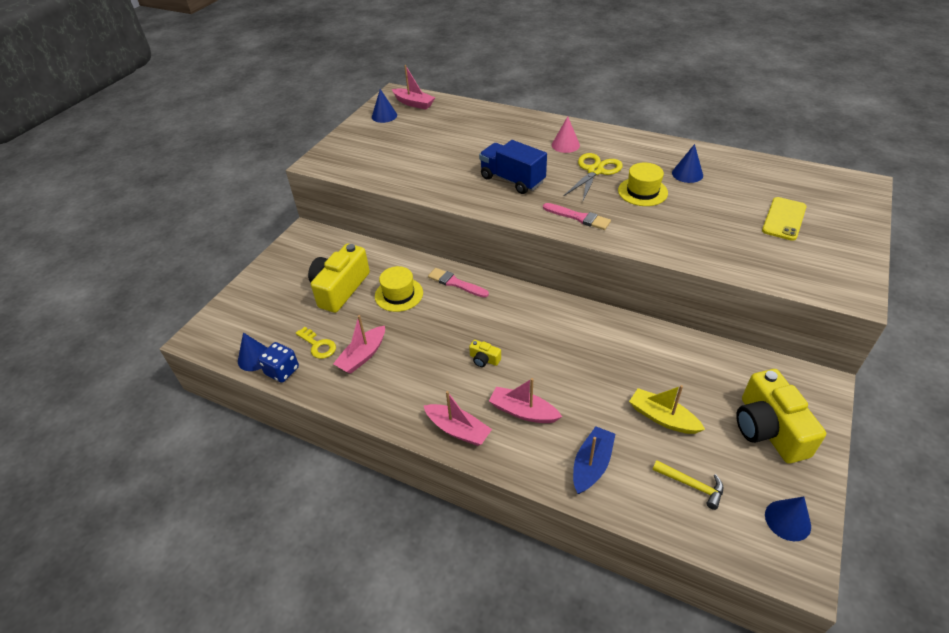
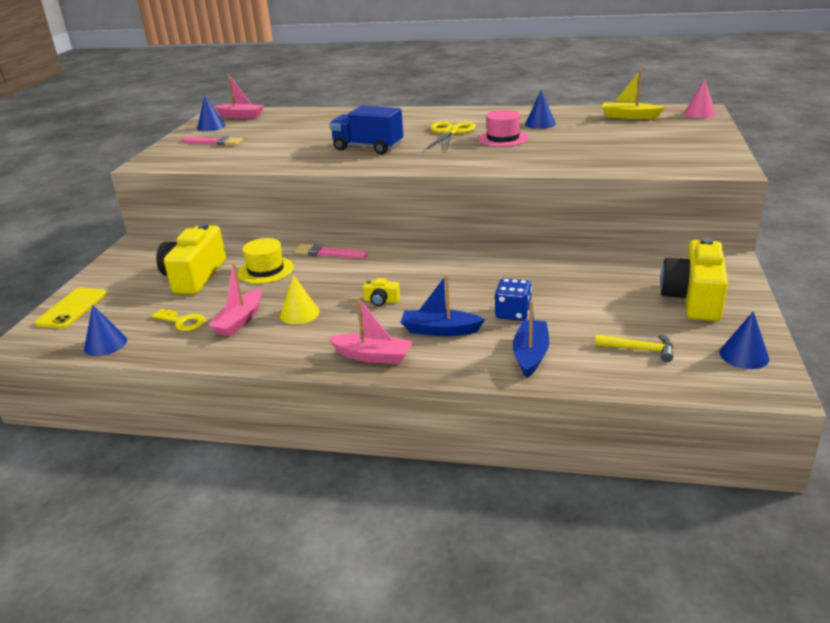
camera: 15 degrees left, 15 degrees down
blue dice [258,342,299,383] -> blue dice moved to [495,278,532,321]
pink boat [489,378,562,423] -> blue boat [401,274,485,336]
pink brush [543,203,611,230] -> pink brush moved to [182,136,243,145]
pink cone [552,116,580,153] -> pink cone moved to [684,79,716,118]
yellow hat [618,162,668,206] -> pink hat [478,110,528,147]
yellow boat [629,385,705,434] -> yellow boat moved to [602,70,665,119]
yellow camera [736,369,826,463] -> yellow camera turned 45 degrees clockwise [660,237,728,321]
yellow phone [762,197,807,241] -> yellow phone moved to [35,288,107,329]
none -> yellow cone [280,275,320,324]

